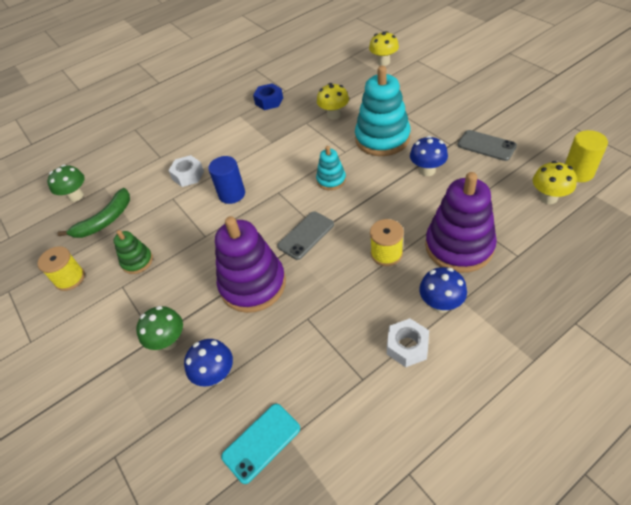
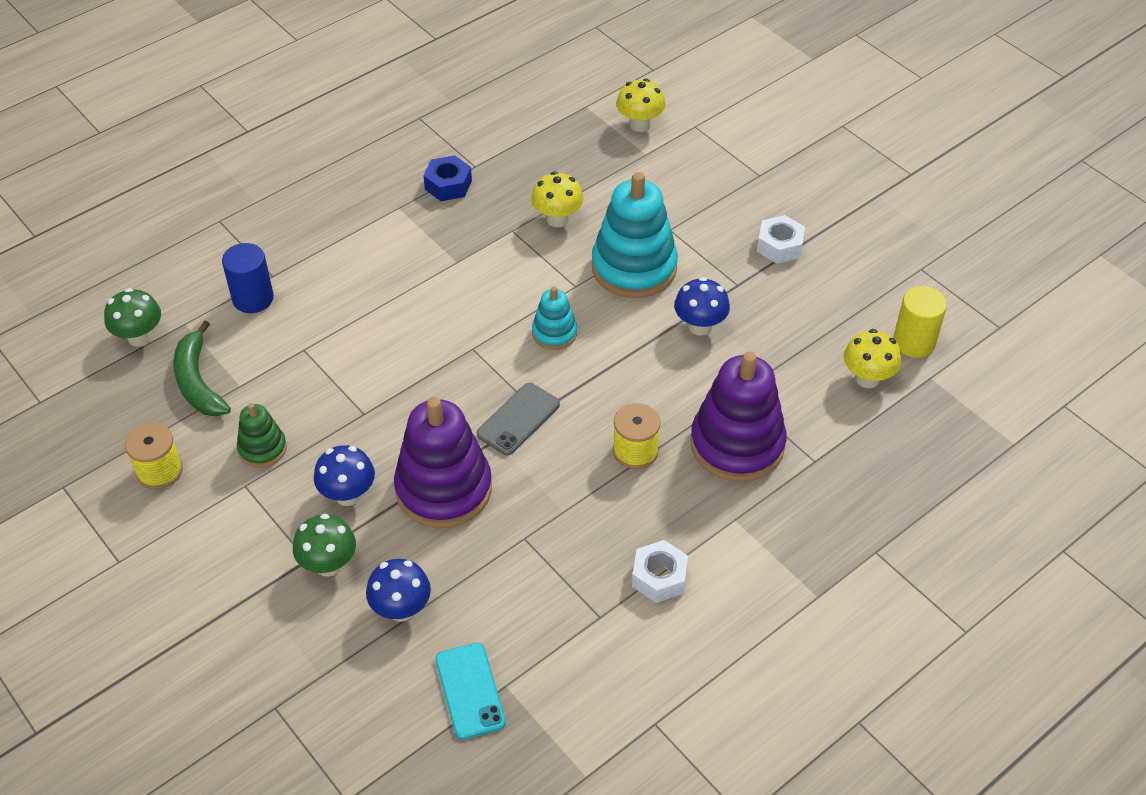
camera: 10 degrees left, 0 degrees up
green banana [57,188,130,238] -> green banana turned 120 degrees clockwise [173,321,231,417]
white nut [168,155,204,187] -> white nut moved to [757,215,805,264]
blue cylinder [208,156,245,204] -> blue cylinder moved to [222,243,274,313]
turquoise phone [221,404,300,484] -> turquoise phone turned 60 degrees counterclockwise [435,643,506,739]
blue mushroom [419,267,467,313] -> blue mushroom moved to [314,445,375,506]
grey phone [458,130,517,161] -> none

